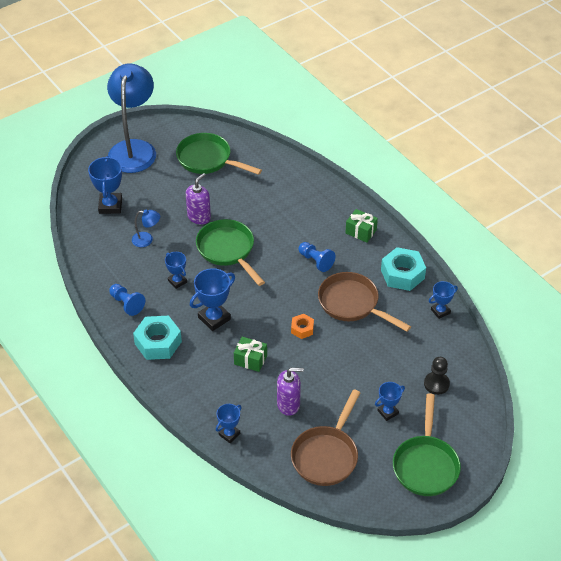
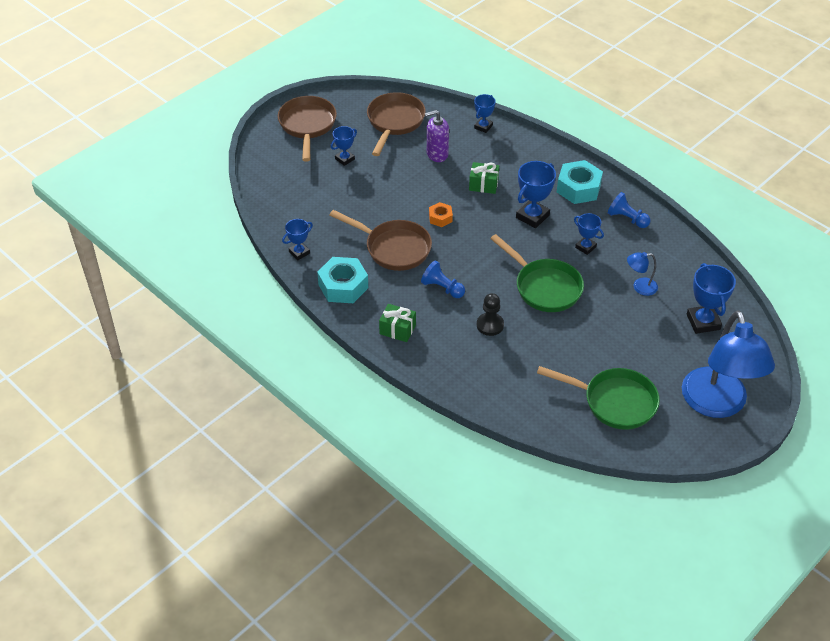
camera: 170 degrees right, 0 degrees up
purple soap dispenser [186,173,211,225] -> none
green pan [393,393,461,496] -> brown pan [278,96,337,162]
black pawn [424,357,450,395] -> black pawn moved to [477,293,504,336]

